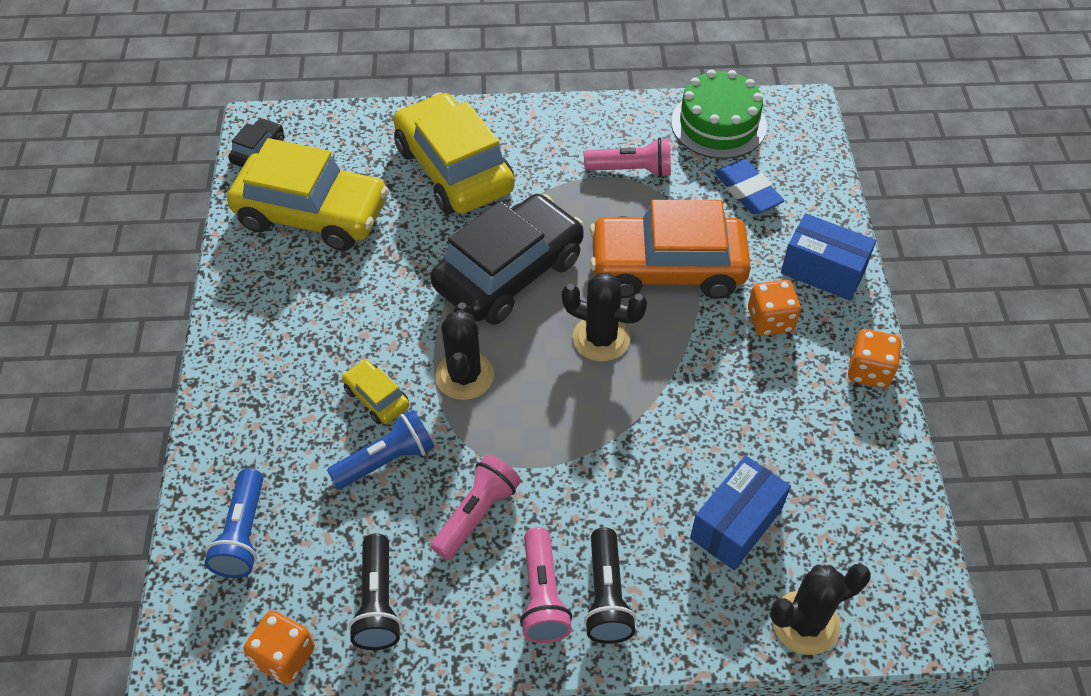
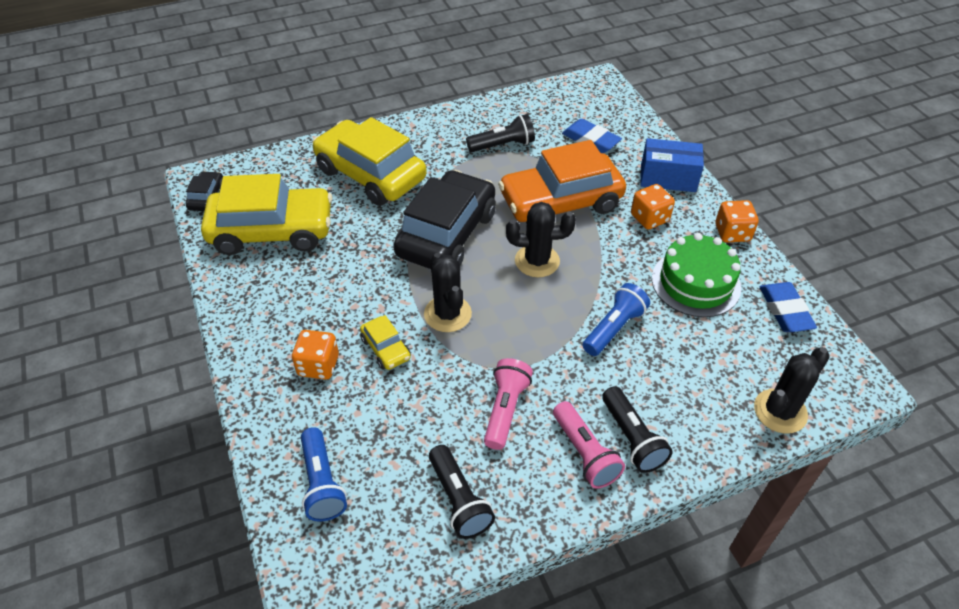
camera: 20 degrees left, 5 degrees down
orange dice [244,611,315,684] -> orange dice moved to [292,330,339,380]
blue flashlight [327,410,434,489] -> blue flashlight moved to [583,283,650,356]
yellow car [342,360,409,424] -> yellow car turned 150 degrees counterclockwise [360,315,411,370]
pink flashlight [584,137,671,177] -> black flashlight [466,114,535,152]
green cake [671,70,767,159] -> green cake moved to [652,233,741,317]
blue box [690,455,791,570] -> none
none -> blue eraser [760,282,817,332]

